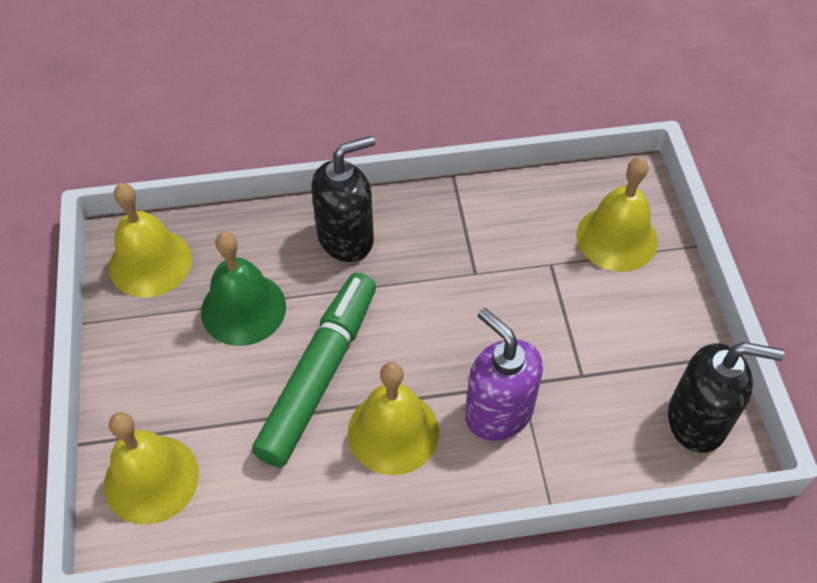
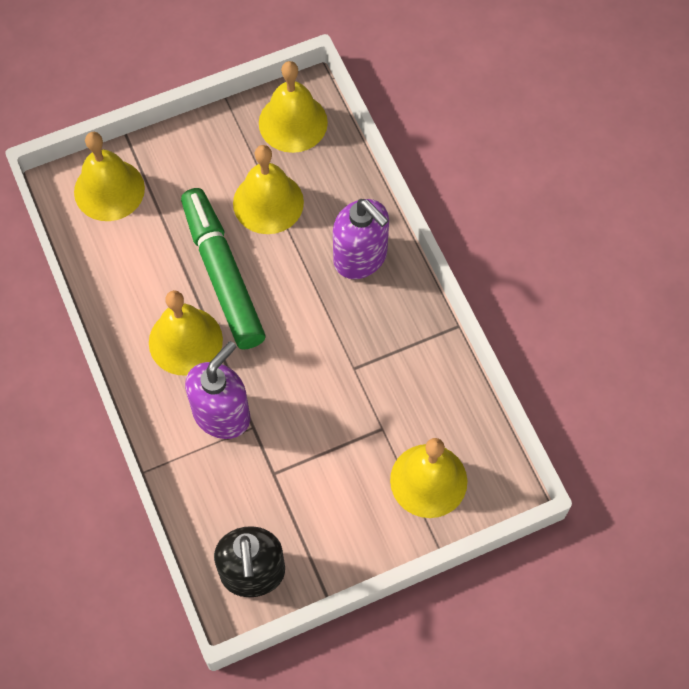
camera: 75 degrees right, 10 degrees up
green bell [201,232,286,346] -> yellow bell [233,145,304,234]
green marker [252,273,376,467] -> green marker turned 120 degrees counterclockwise [181,188,265,350]
black soap dispenser [311,135,375,262] -> purple soap dispenser [333,199,389,279]

